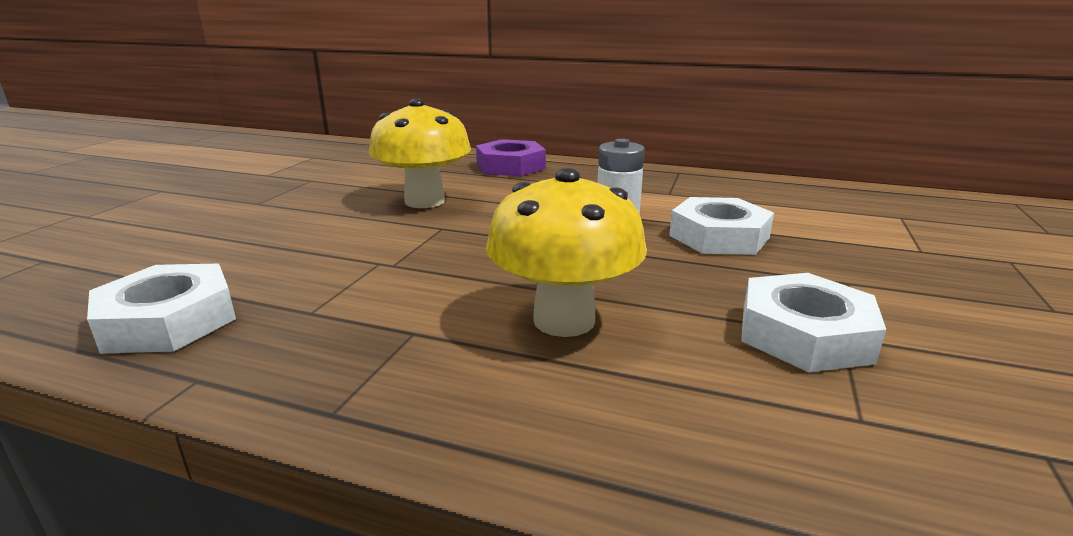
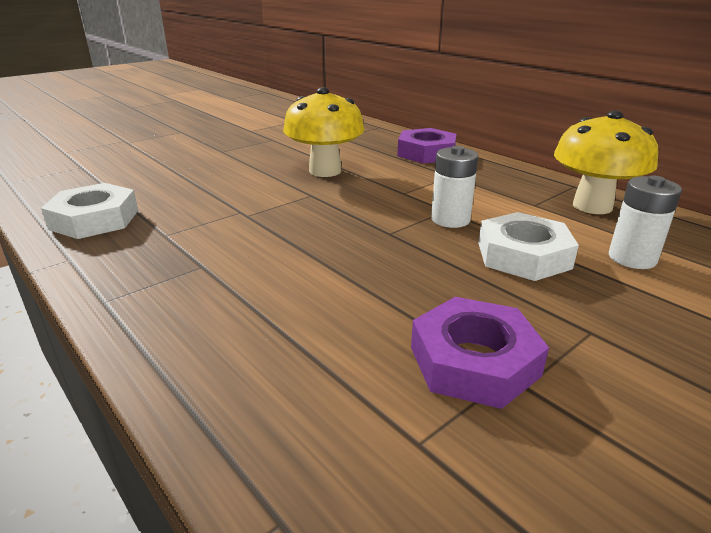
camera: 30 degrees right, 5 degrees up
yellow mushroom [486,168,647,337] -> yellow mushroom moved to [554,110,658,214]
white nut [741,273,886,372] -> purple nut [411,297,549,409]
none -> white battery [609,176,682,269]

